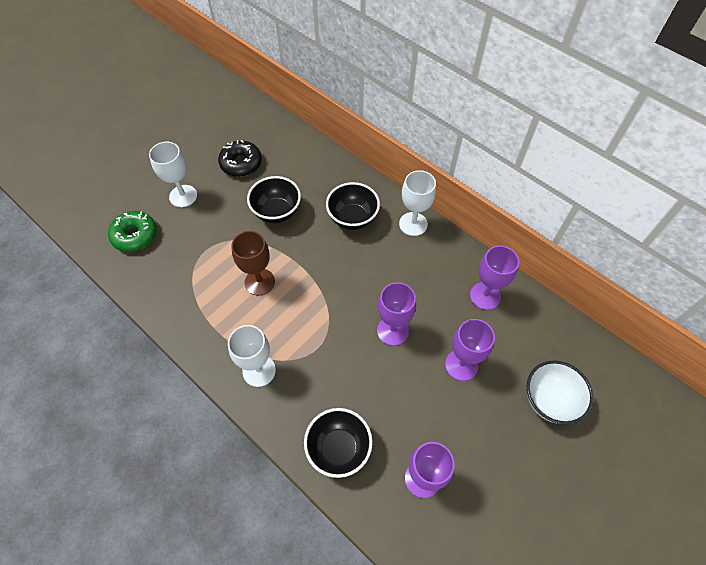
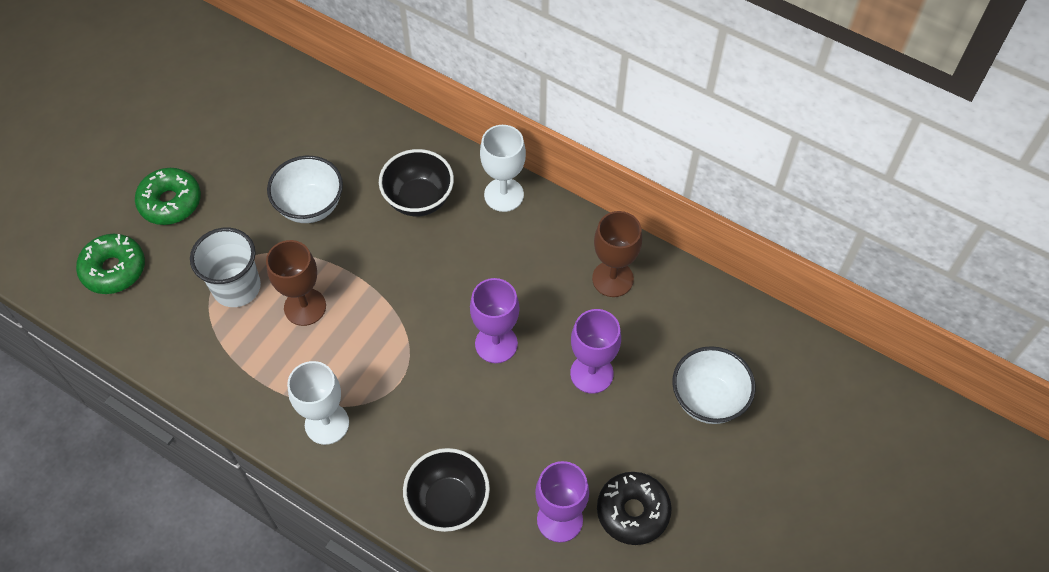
camera: 10 degrees left, 0 degrees up
white goblet [149,142,197,207] -> green donut [135,168,201,225]
black donut [218,140,262,177] -> black donut moved to [597,472,672,545]
black bowl [247,176,301,223] -> white bowl [267,156,343,223]
purple goblet [470,245,519,310] -> brown goblet [592,211,642,297]
none -> white cup [190,228,261,307]

